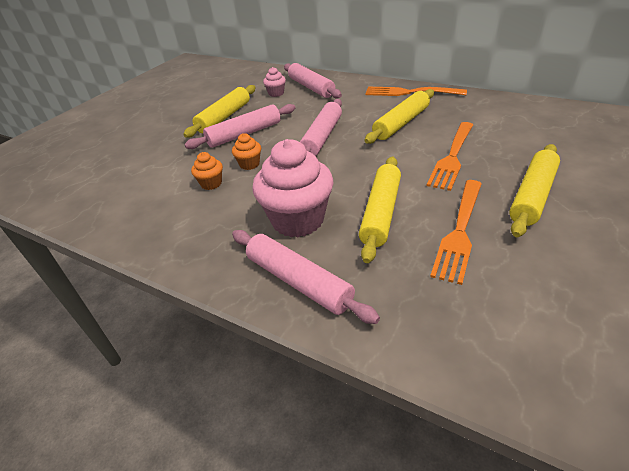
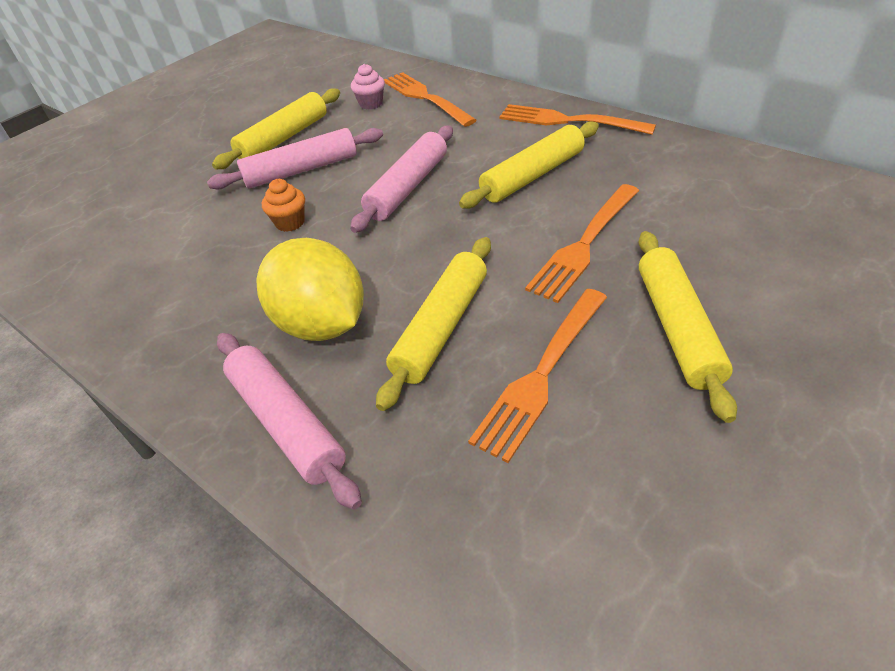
camera: 10 degrees right, 5 degrees up
orange cupcake [191,152,223,190] -> none
pink cupcake [252,139,333,237] -> yellow lemon [256,238,364,341]
pink rolling pin [284,63,342,99] -> orange fork [384,72,477,127]
yellow rolling pin [509,144,560,237] -> yellow rolling pin turned 45 degrees counterclockwise [639,231,737,423]

